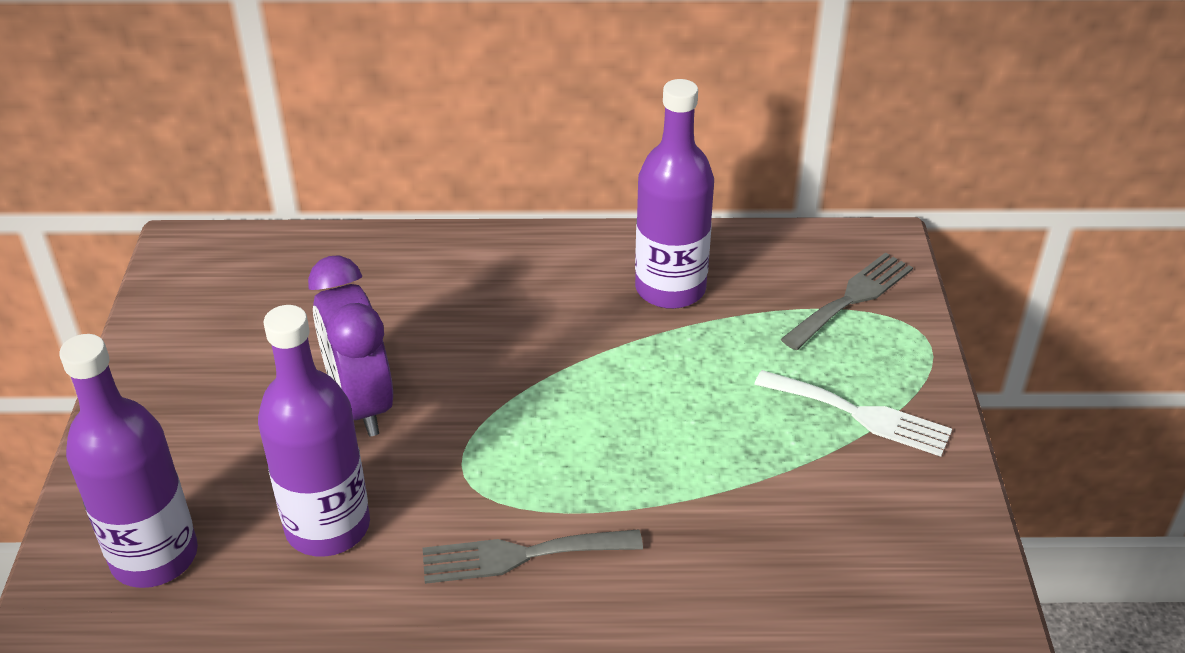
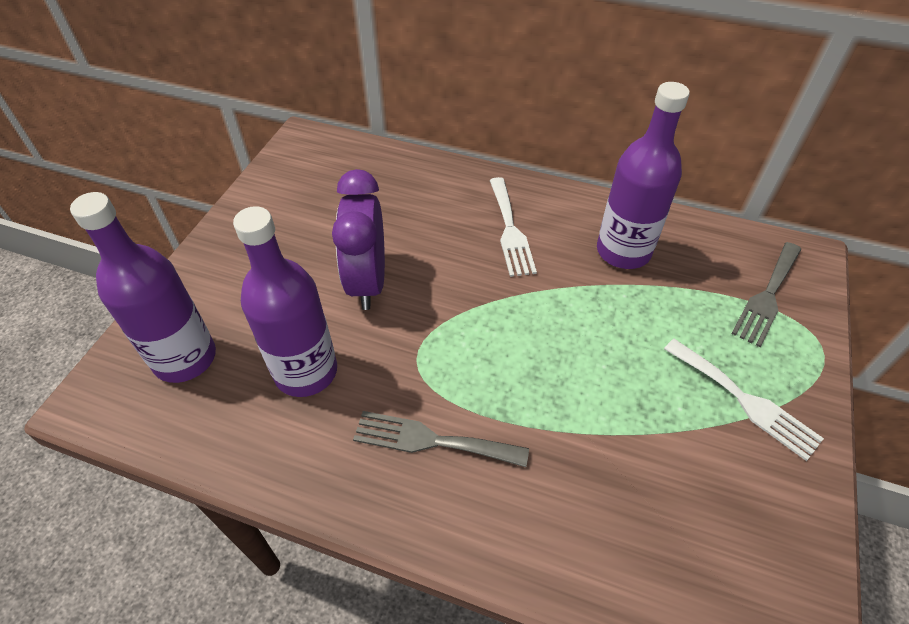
camera: 20 degrees right, 10 degrees up
grey fork [781,252,913,350] -> grey fork turned 150 degrees clockwise [731,242,801,347]
none -> white fork [490,177,537,277]

